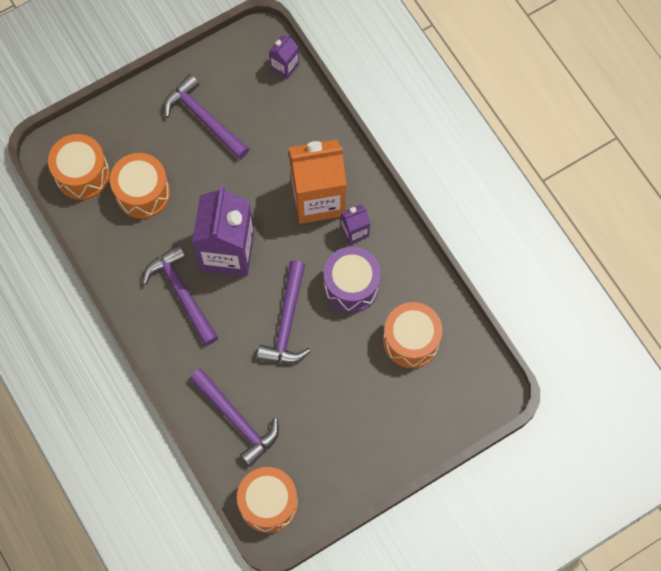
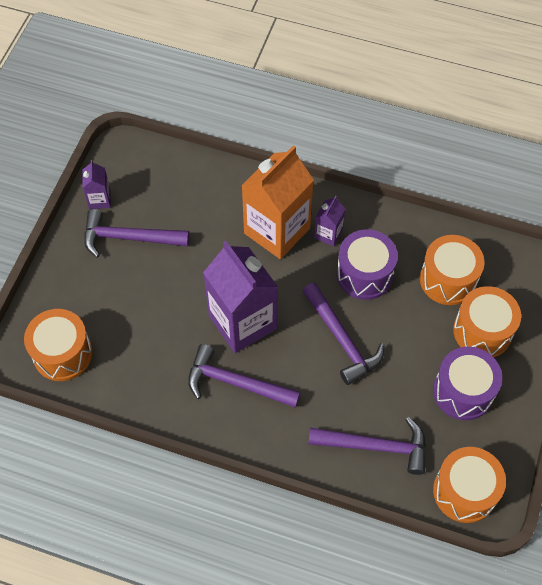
camera: 40 degrees left, 10 degrees down
orange drum [110,153,170,219] -> orange drum moved to [453,286,521,357]
purple carton [269,34,299,79] -> purple carton moved to [83,160,111,209]
none -> purple drum [433,347,502,420]

